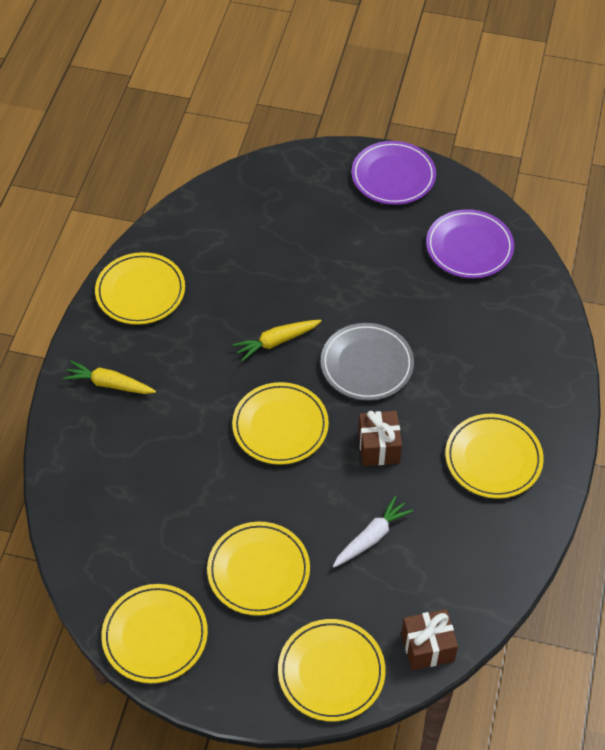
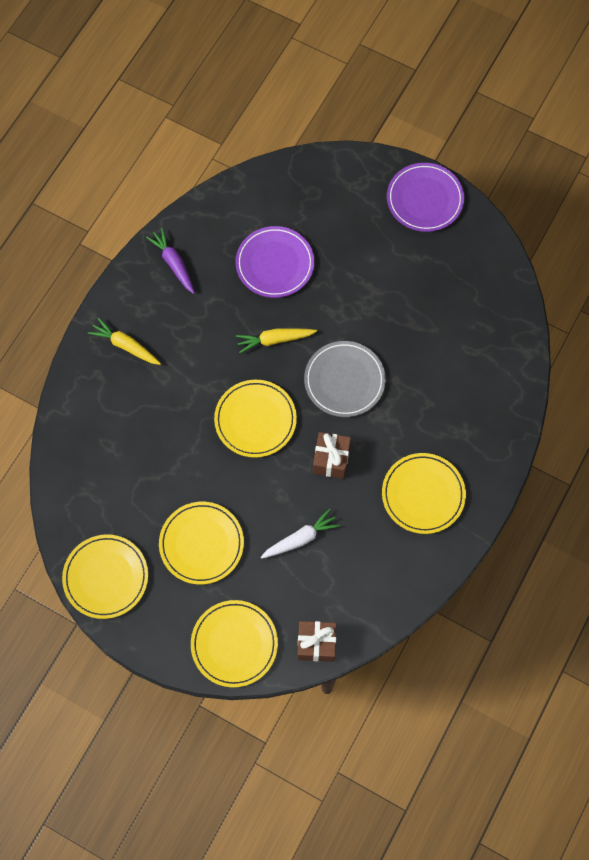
camera: 15 degrees right, 15 degrees up
yellow plate [95,252,185,325] -> purple carrot [146,228,195,294]
purple plate [426,209,514,278] -> purple plate moved to [236,226,314,298]

